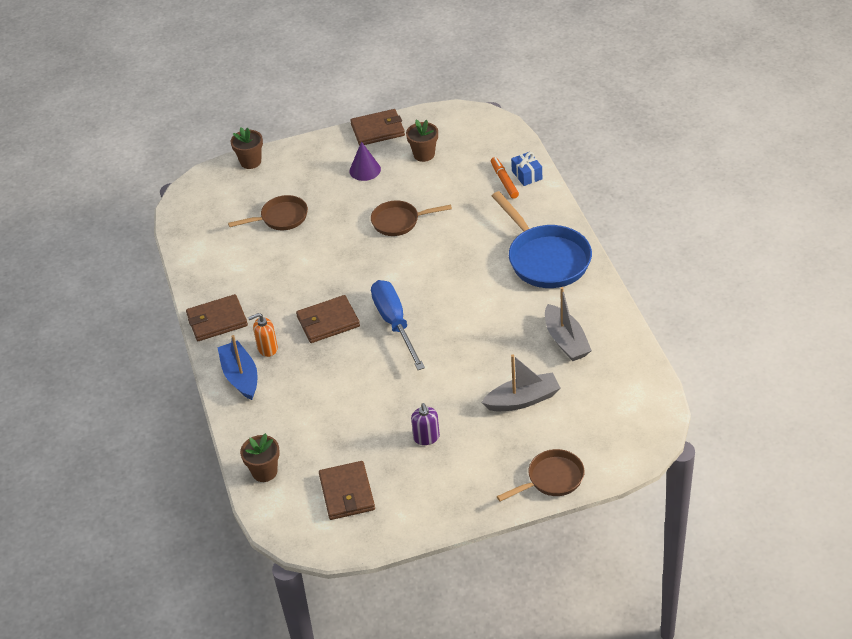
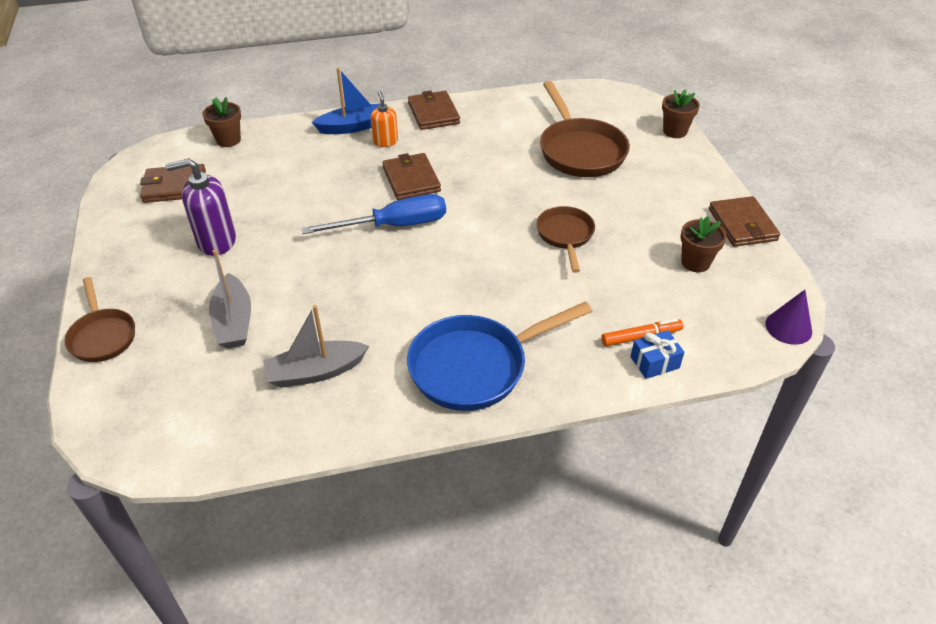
camera: 90 degrees right, 0 degrees up
brown pan [228,195,308,230] -> brown pan [540,81,630,177], size x1.68
purple cone [350,141,381,181] -> purple cone moved to [765,290,812,345]
purple soap dispenser [411,403,440,445] -> purple soap dispenser [166,158,236,256], size x1.67

